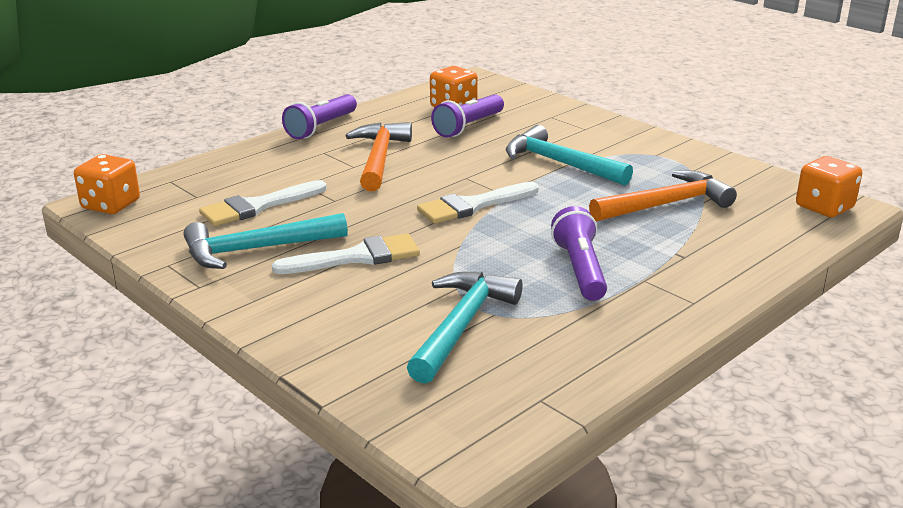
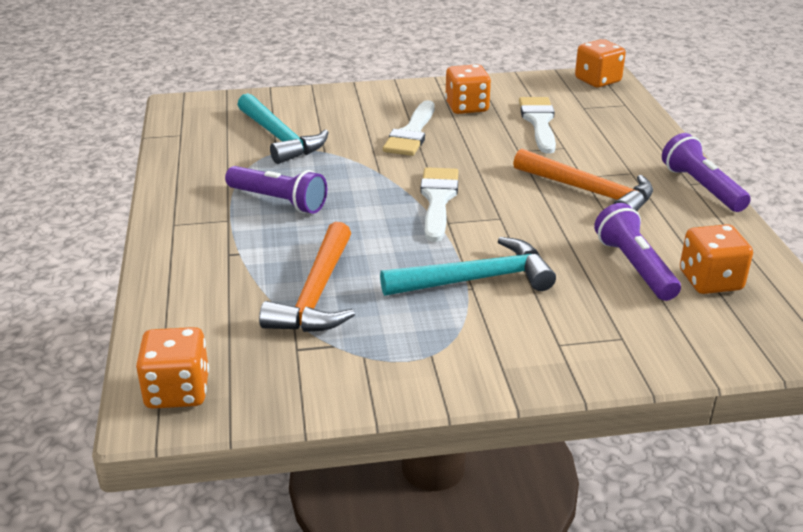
camera: 125 degrees right, 5 degrees up
turquoise hammer [184,213,348,269] -> orange dice [445,64,491,114]

